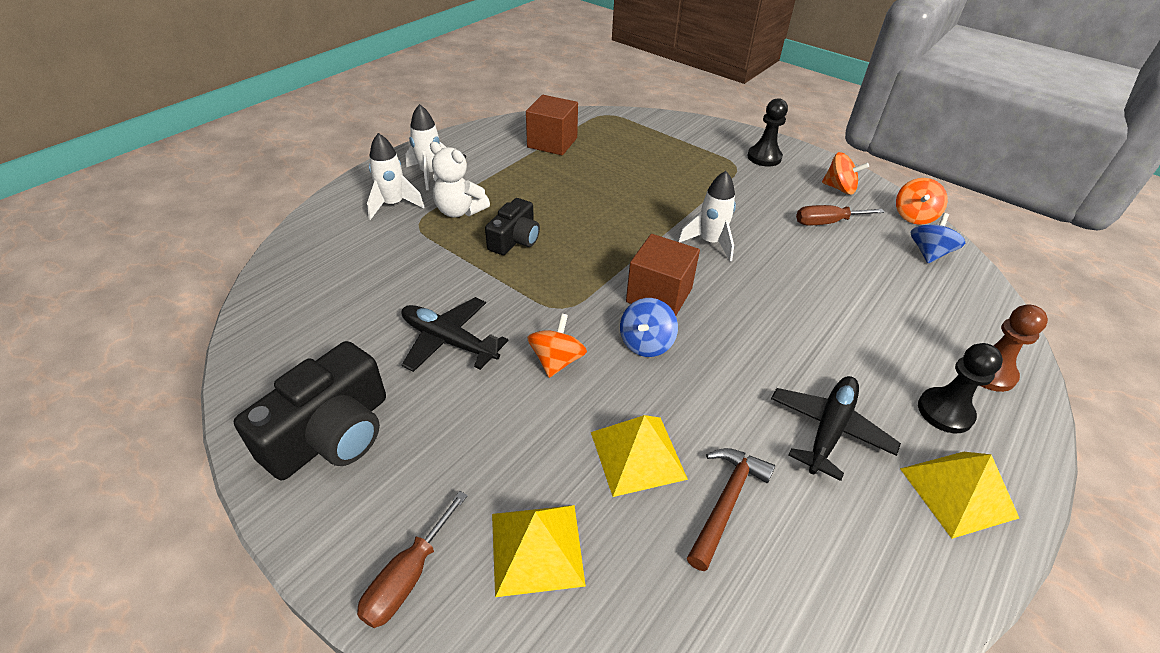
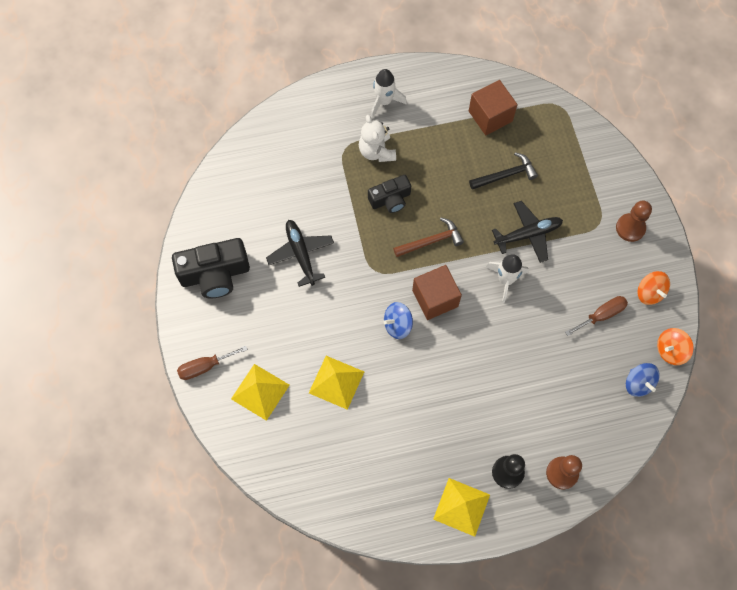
camera: 40 degrees right, 25 degrees up
white rocket [367,133,424,220] -> none
orange spinning top [527,313,587,378] -> none
brown hammer [687,448,775,571] -> brown hammer moved to [393,218,464,257]
black pawn [747,98,788,167] -> brown pawn [616,200,652,242]
black plane [771,376,901,481] -> black plane moved to [492,201,563,263]
brown screwdriver [796,205,885,225] -> brown screwdriver turned 120 degrees clockwise [565,296,628,336]
blue spinning top [911,213,965,263] -> blue spinning top turned 90 degrees clockwise [626,363,660,397]
none -> black hammer [469,152,538,190]

